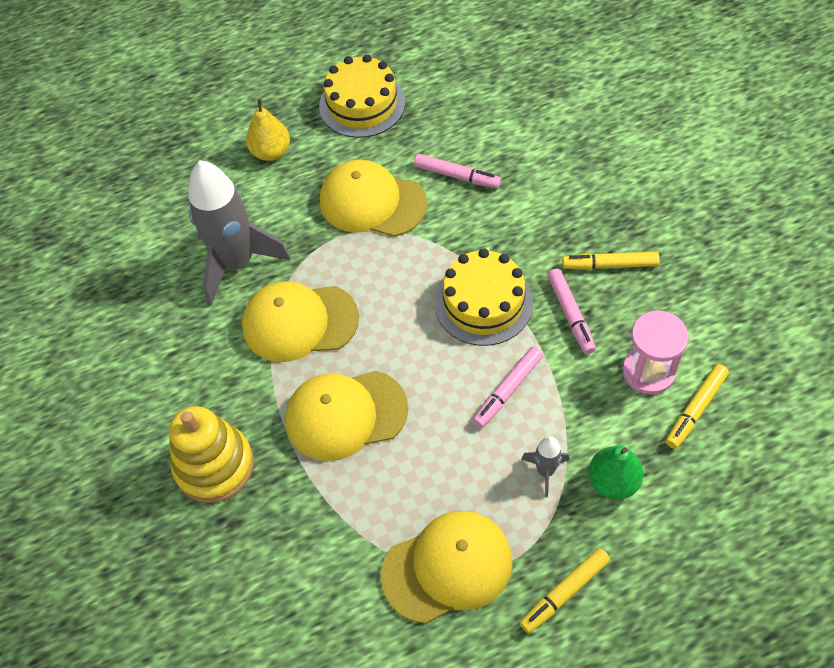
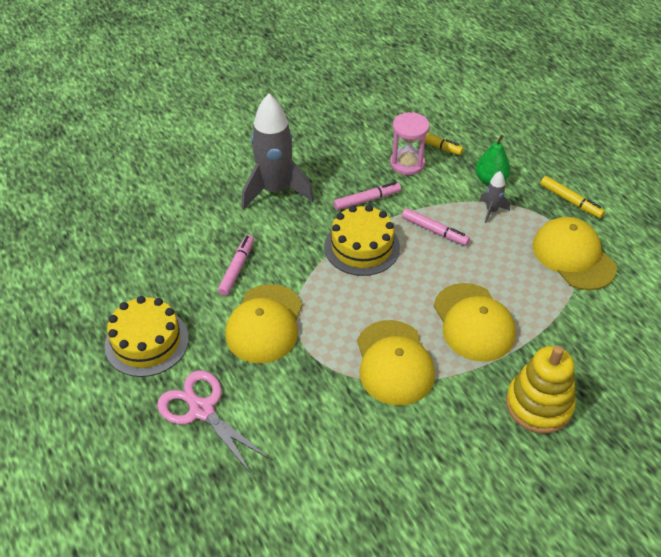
camera: 100 degrees left, 10 degrees down
grey rocket [188,160,291,306] -> grey rocket moved to [242,94,314,210]
yellow pear [246,99,290,161] -> pink scissors [157,370,271,475]
yellow marker [562,252,660,270] -> none

